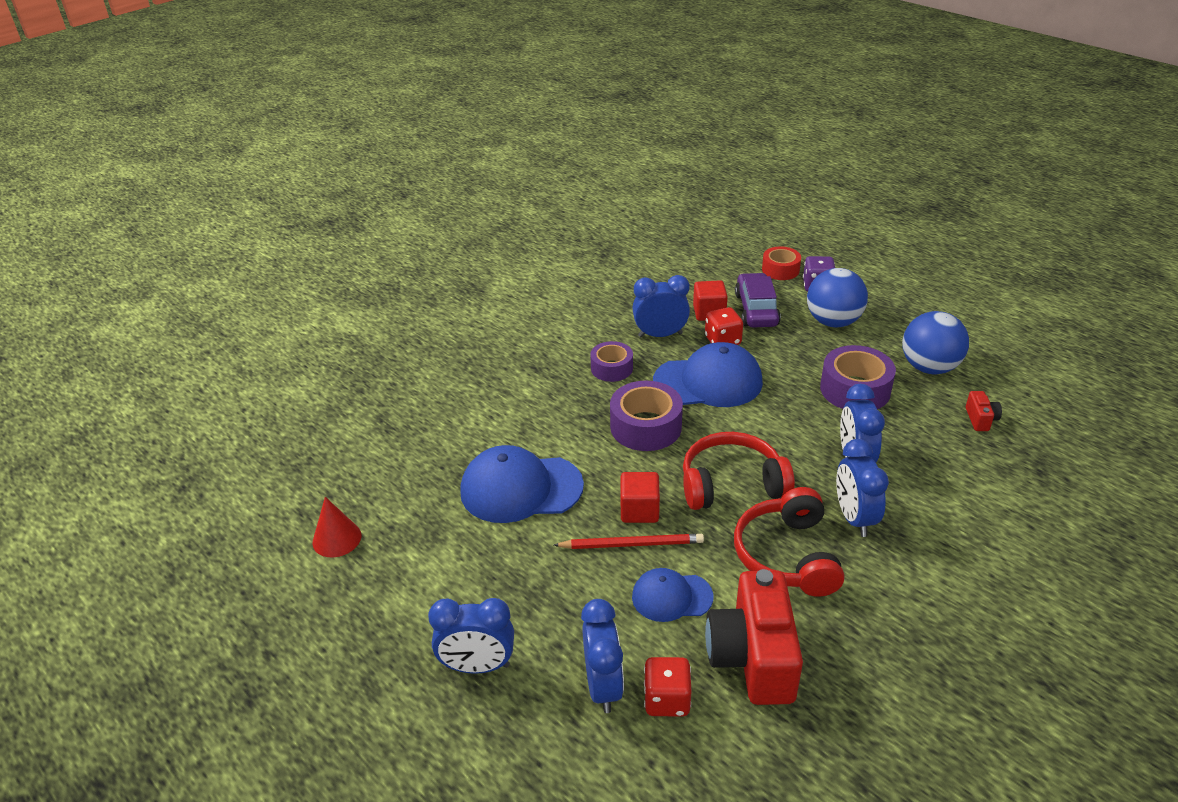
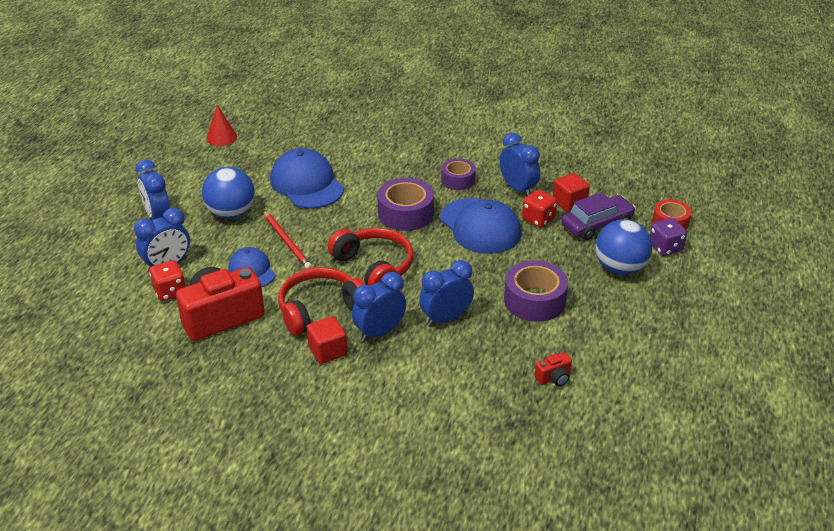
camera: 60 degrees right, 0 degrees up
red cube [621,472,660,523] -> red cube moved to [307,316,347,364]
blue ball [902,311,969,374] -> blue ball moved to [202,167,255,219]

